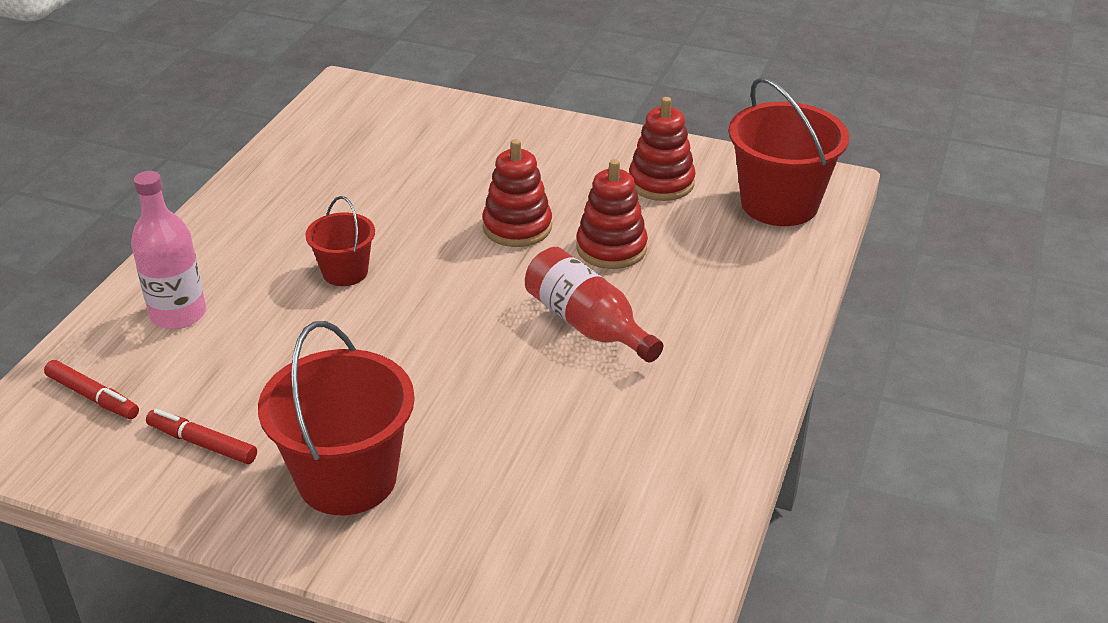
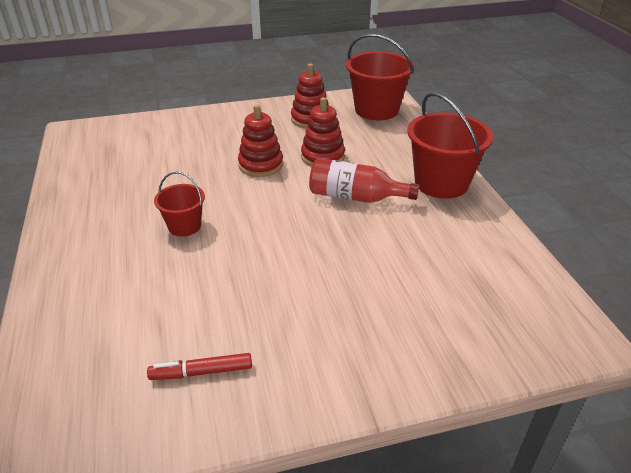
camera: 35 degrees left, 0 degrees up
red marker [44,360,139,419] -> none
pink bottle [131,171,206,329] -> none
red bucket [258,321,415,515] -> red bucket moved to [407,93,493,199]

